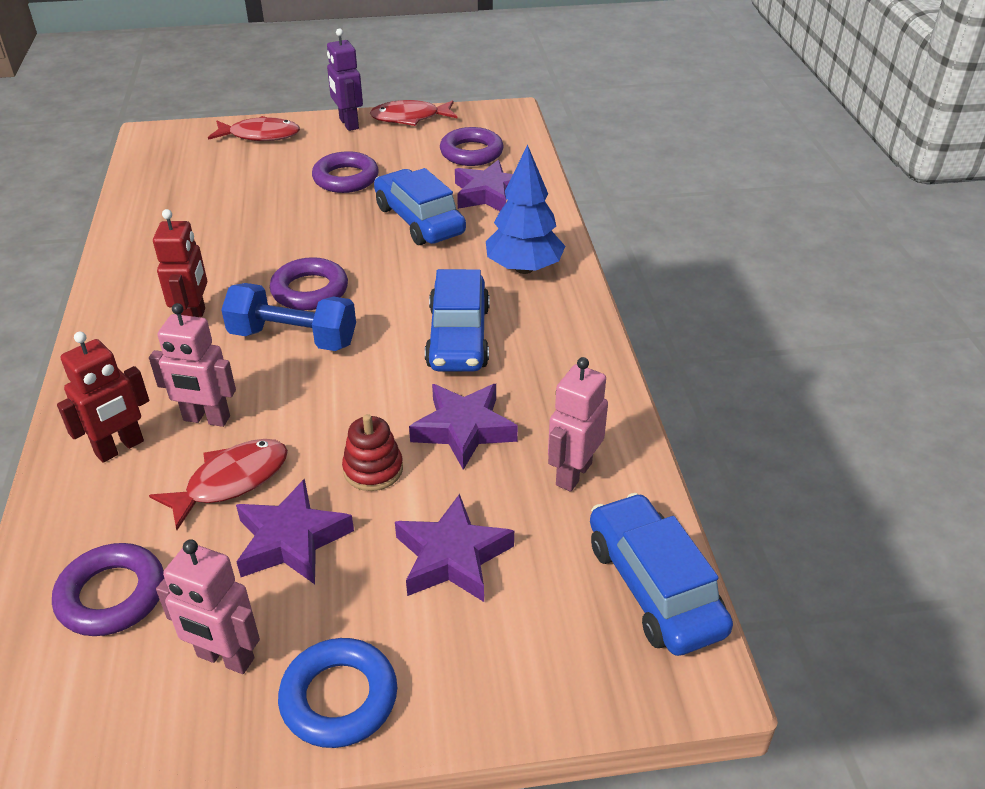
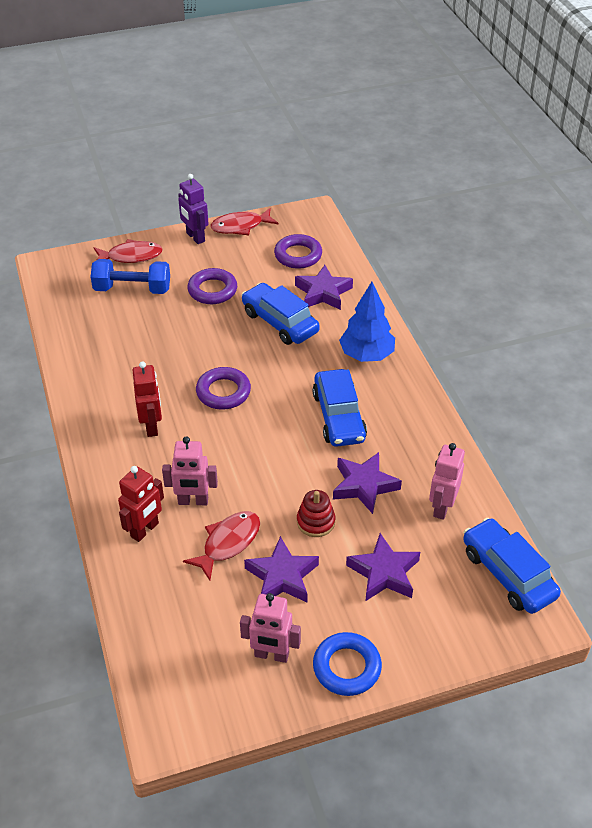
camera: 10 degrees left, 5 degrees up
purple ring [52,543,164,636] -> none
blue dumbbell [221,283,356,351] -> blue dumbbell moved to [91,259,170,294]

